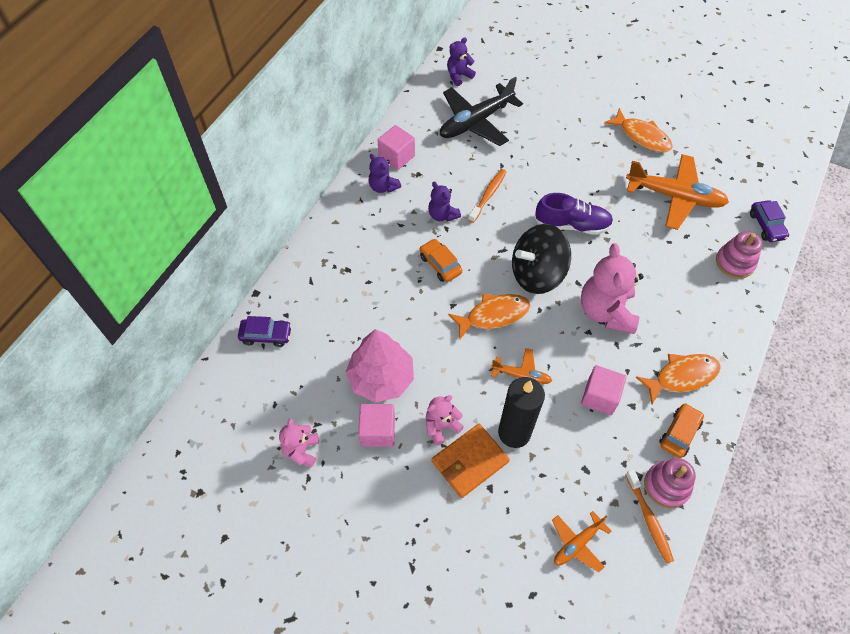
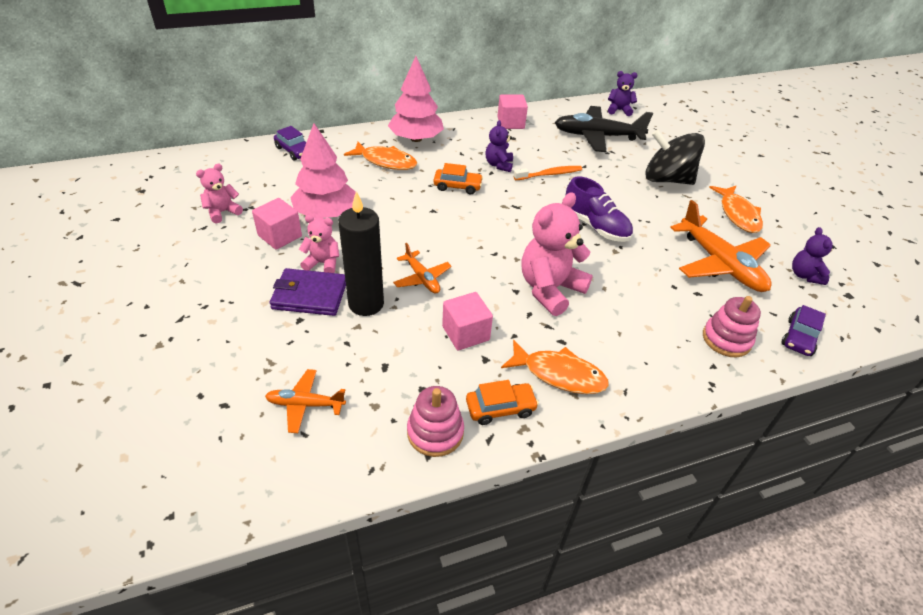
camera: 40 degrees right, 15 degrees down
purple teddy bear [369,154,401,193] -> purple teddy bear moved to [792,227,835,285]
orange car [420,239,462,282] -> orange car turned 90 degrees clockwise [433,163,483,194]
orange wallet [432,424,510,498] -> purple wallet [270,268,346,316]
orange fish [448,294,530,340] -> orange fish moved to [344,142,417,170]
black spinning top [512,224,571,294] -> black spinning top moved to [645,129,705,185]
orange toothbrush [625,470,674,564] -> none
none -> pink tree [388,56,444,142]

